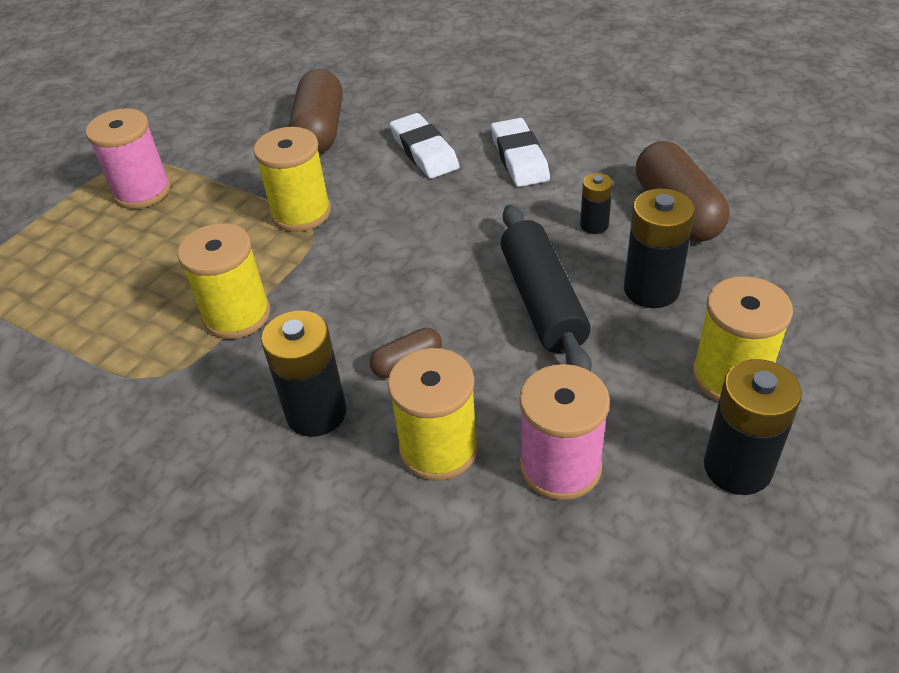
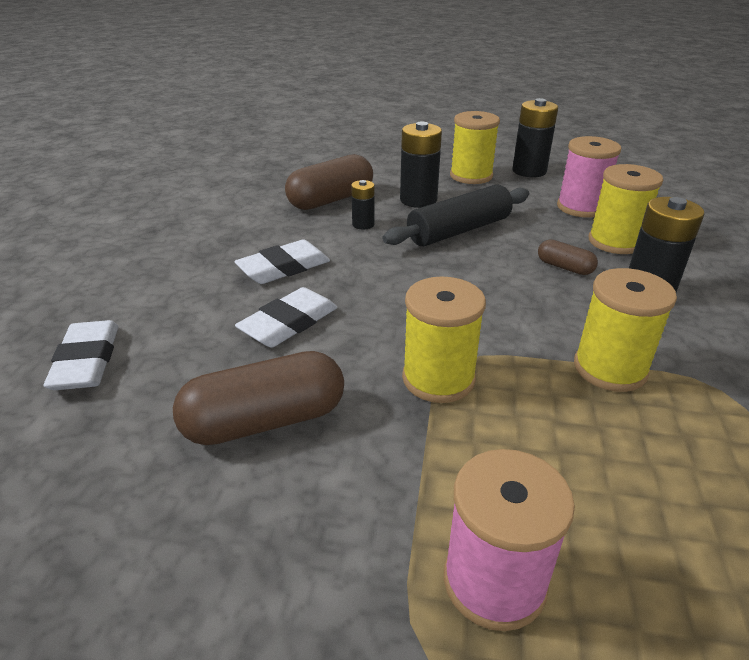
camera: 115 degrees left, 10 degrees down
none -> white eraser [43,320,118,390]

